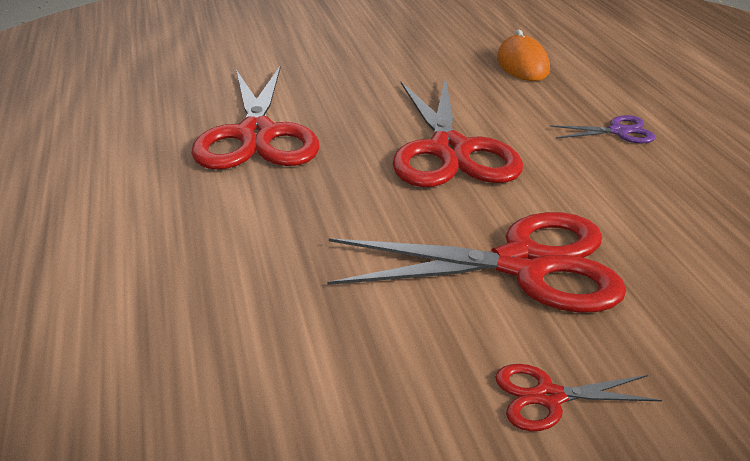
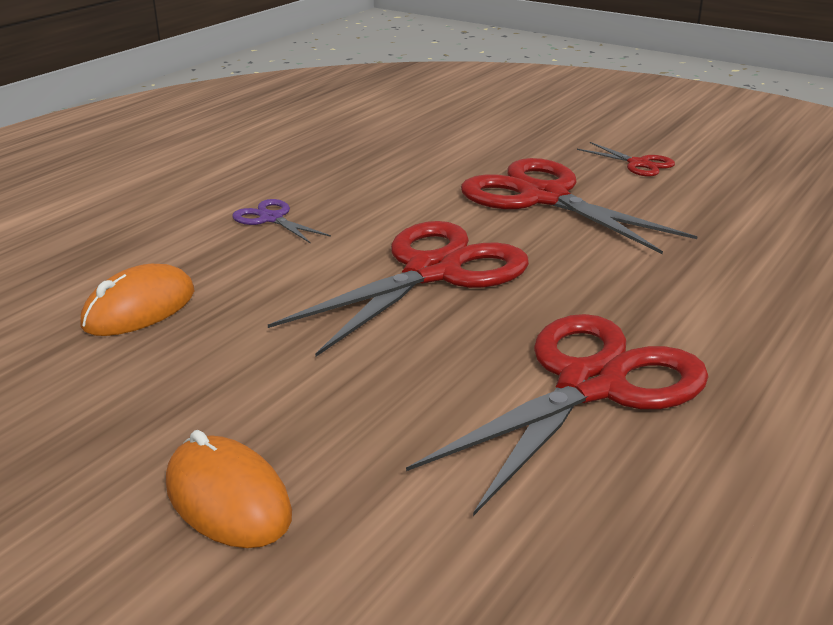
camera: 130 degrees left, 5 degrees down
none -> orange mouse [166,430,292,548]

